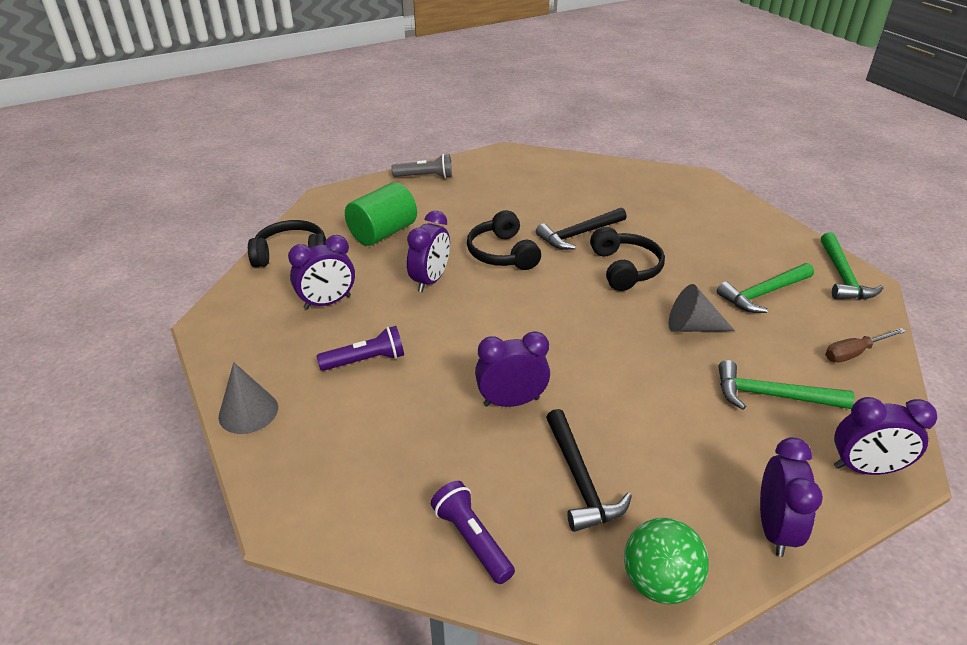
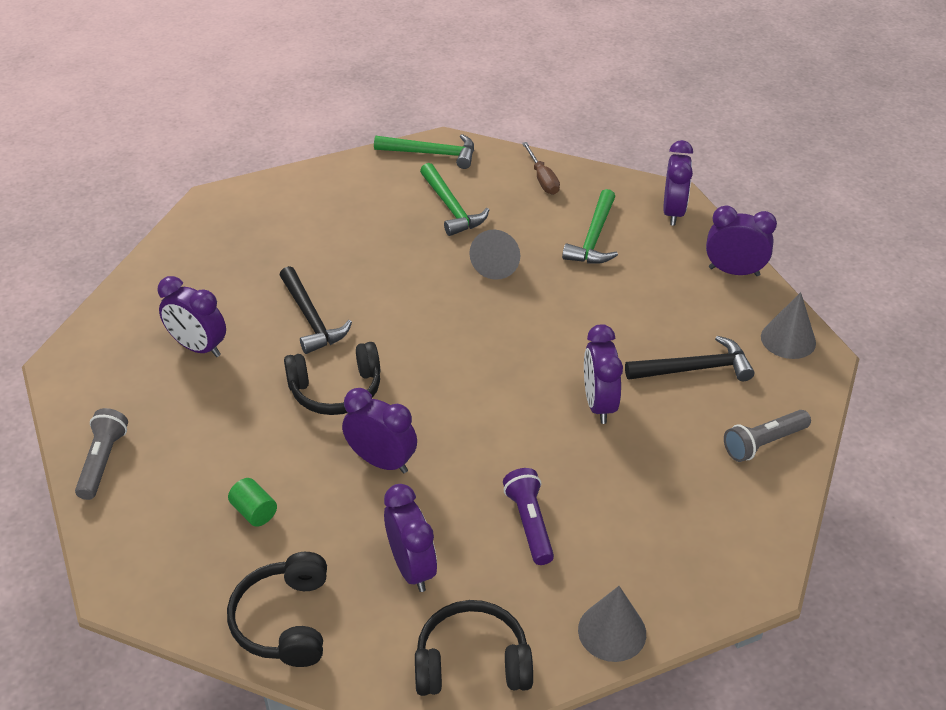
camera: 85 degrees left, 5 degrees up
green cylinder [345,182,417,246] -> green cylinder [228,478,277,527], size x0.49
purple flashlight [431,481,515,584] -> grey flashlight [724,410,811,462]
black headphones [590,227,665,291] -> black headphones moved to [415,600,533,696]
green ball [624,518,709,604] -> grey cone [761,292,816,359]
none -> purple clock [158,276,226,357]

